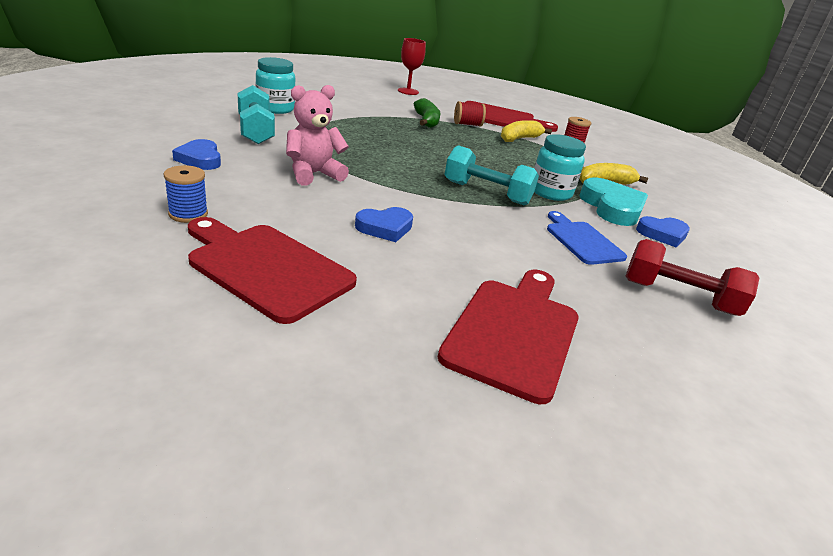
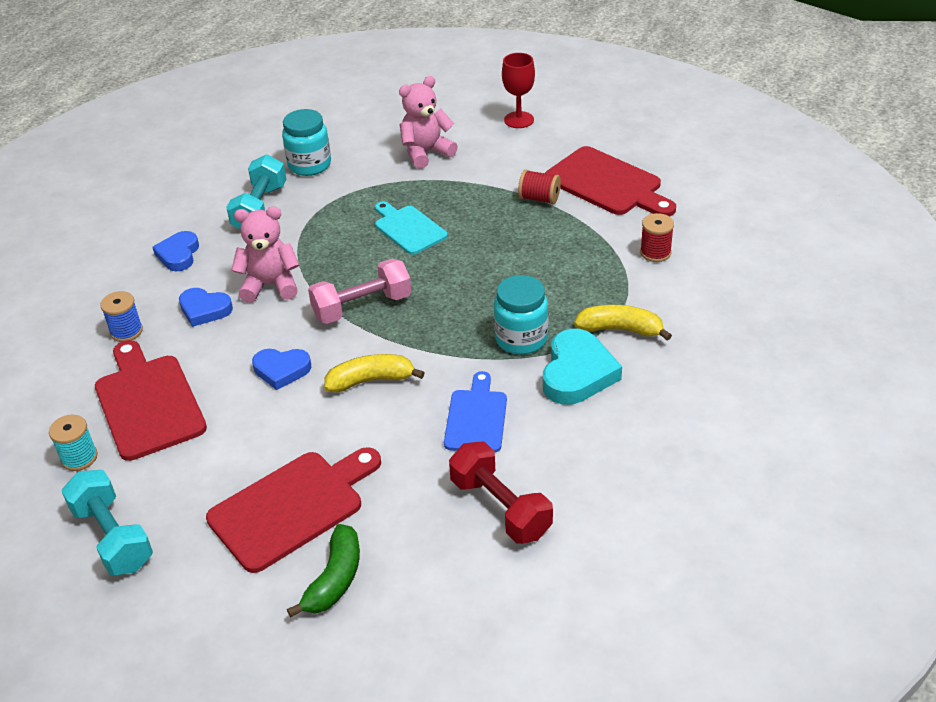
camera: 35 degrees right, 10 degrees up
green banana [414,98,440,128] -> green banana moved to [287,524,360,618]
turquoise dumbbell [444,145,539,205] -> turquoise dumbbell moved to [62,470,153,575]
yellow banana [501,120,552,142] -> yellow banana moved to [324,354,425,392]
blue heart [636,216,690,247] -> blue heart moved to [179,288,233,327]
none -> turquoise spool [49,415,98,471]
none -> pink dumbbell [308,258,411,324]
none -> turquoise cutting board [375,201,448,255]
none -> pink teddy bear [399,76,458,169]

